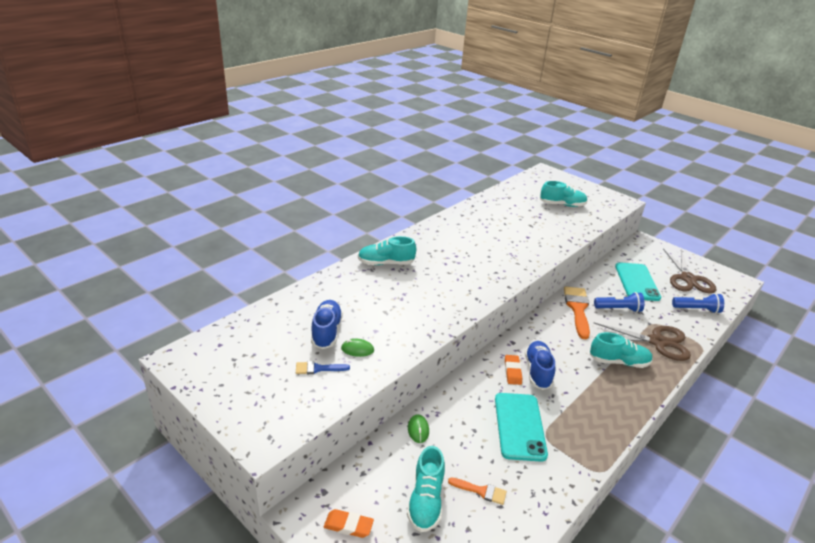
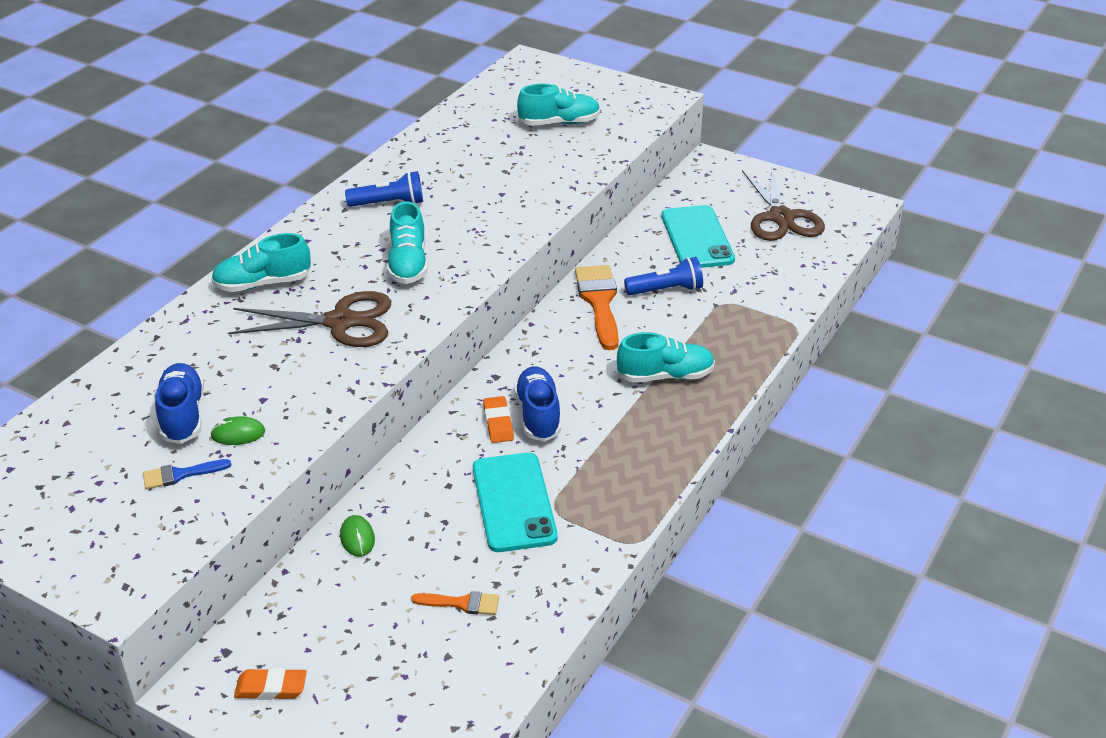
camera: 10 degrees left, 5 degrees up
turquoise shoe [407,446,445,532] -> turquoise shoe moved to [387,201,428,284]
brown scissors [594,323,691,361] -> brown scissors moved to [228,291,391,347]
blue flashlight [672,293,724,313] -> blue flashlight moved to [345,171,423,207]

